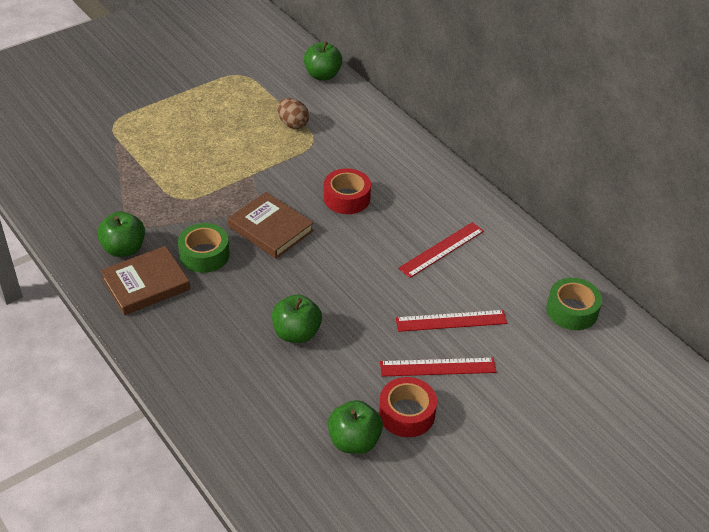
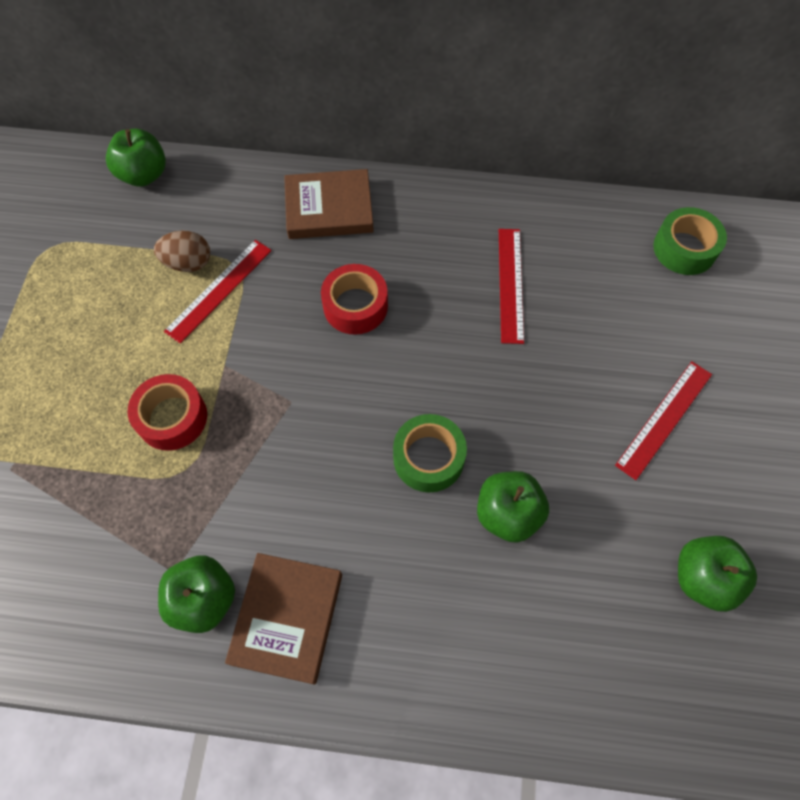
camera: 45 degrees left, 20 degrees up
green tape [178,223,229,273] -> green tape moved to [393,414,467,492]
brown book [228,192,314,259] -> brown book moved to [284,169,374,239]
red tape [379,377,437,437] -> red tape moved to [128,374,207,451]
red ruler [396,310,507,332] -> red ruler moved to [164,240,272,344]

